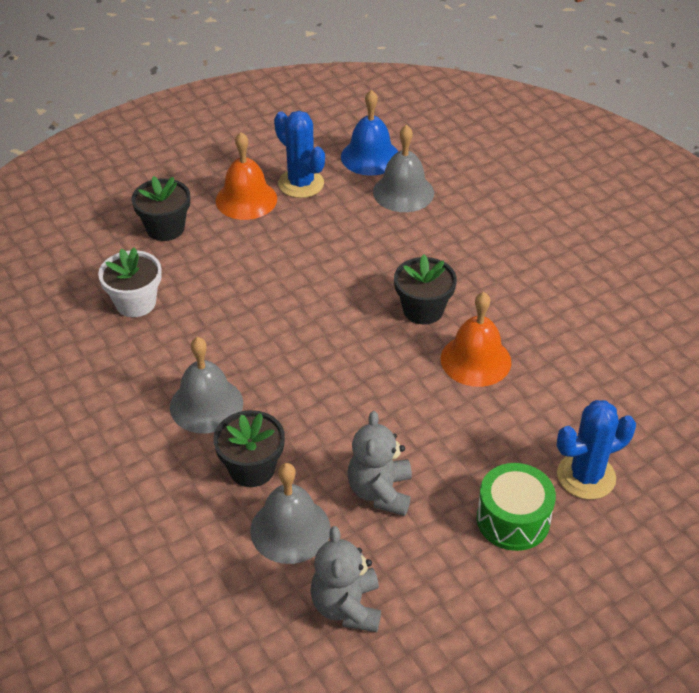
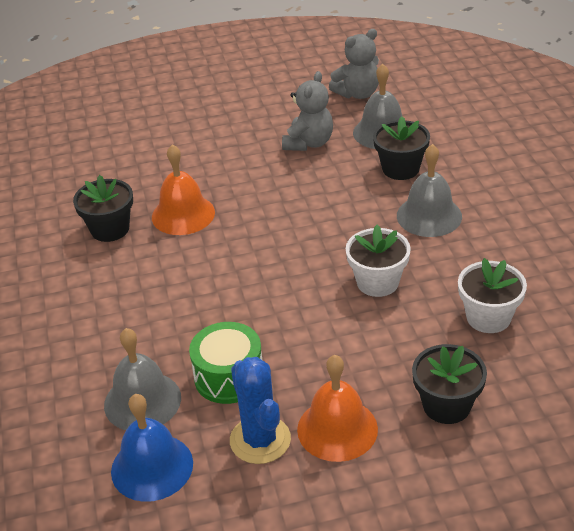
camera: 160 degrees left, 5 degrees down
grey teddy bear [310,526,381,632] -> grey teddy bear turned 45 degrees clockwise [329,29,379,99]
black flower pot [394,255,457,325] -> black flower pot moved to [73,175,133,242]
green drum [477,463,556,551] -> green drum moved to [189,322,262,404]
blue cactus [557,400,636,499] -> none
none -> white flower pot [346,225,411,297]

